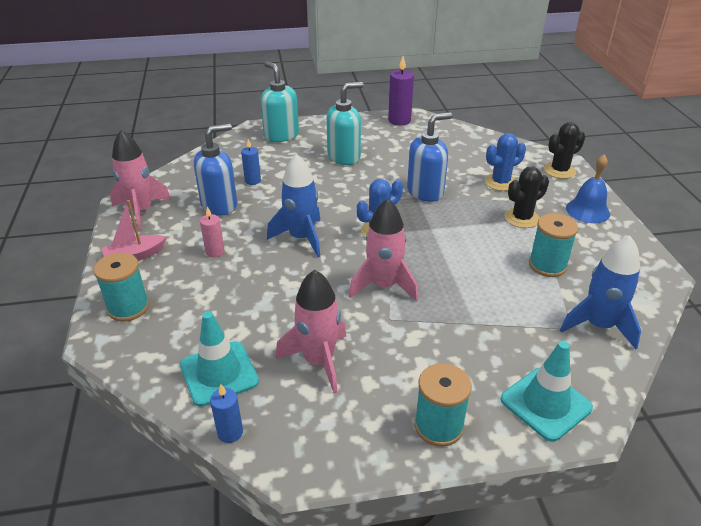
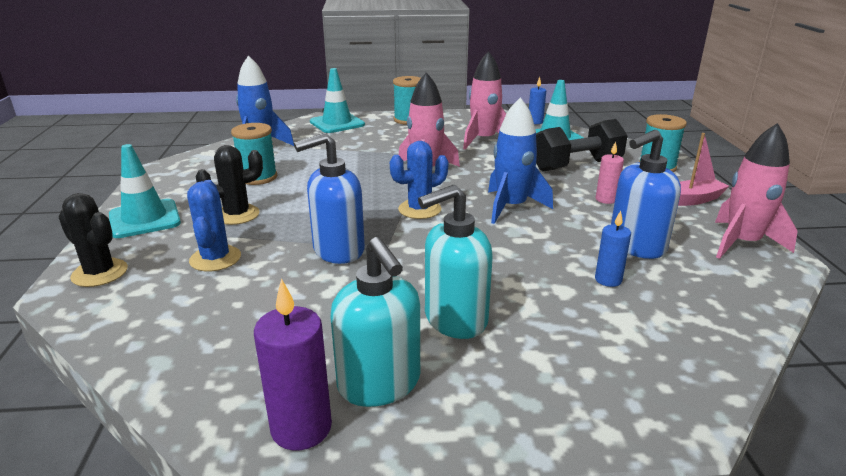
camera: 175 degrees left, 10 degrees down
turquoise soap dispenser [260,61,299,142] -> turquoise soap dispenser moved to [330,237,420,407]
blue cactus [485,133,526,191] -> blue cactus turned 75 degrees counterclockwise [187,180,241,272]
black cactus [544,122,585,179] -> black cactus turned 60 degrees clockwise [59,193,128,287]
blue bell [566,155,610,223] -> turquoise traffic cone [109,144,181,238]
none -> black dumbbell [536,119,628,171]

